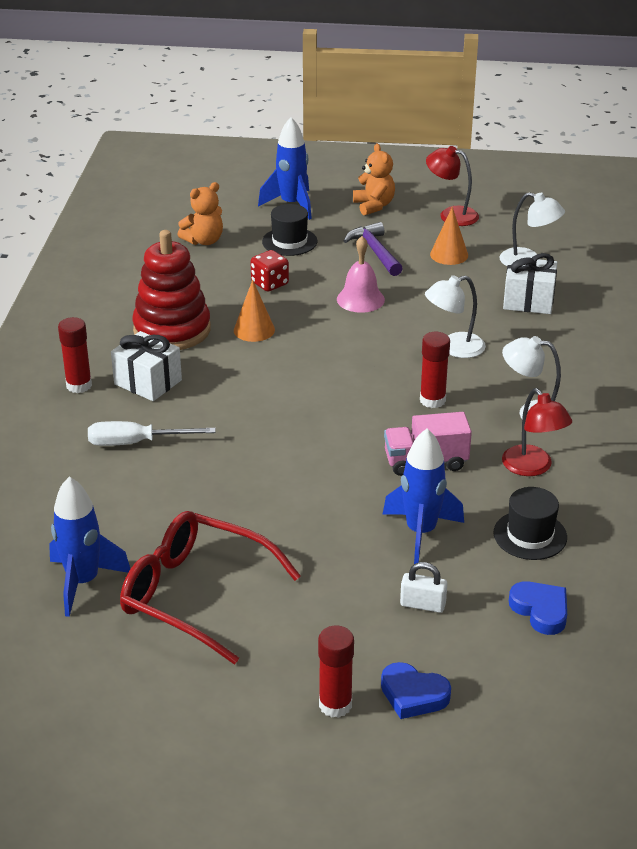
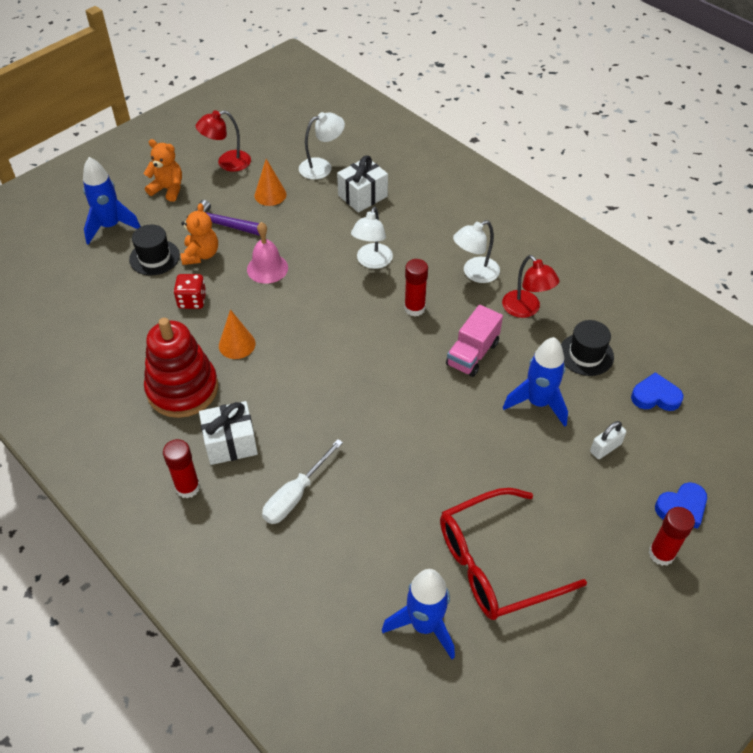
camera: 50 degrees left, 15 degrees up
orange teddy bear [177,182,223,245] -> orange teddy bear moved to [181,203,218,265]
red lamp [502,388,572,476] -> red lamp turned 45 degrees clockwise [502,255,560,318]

